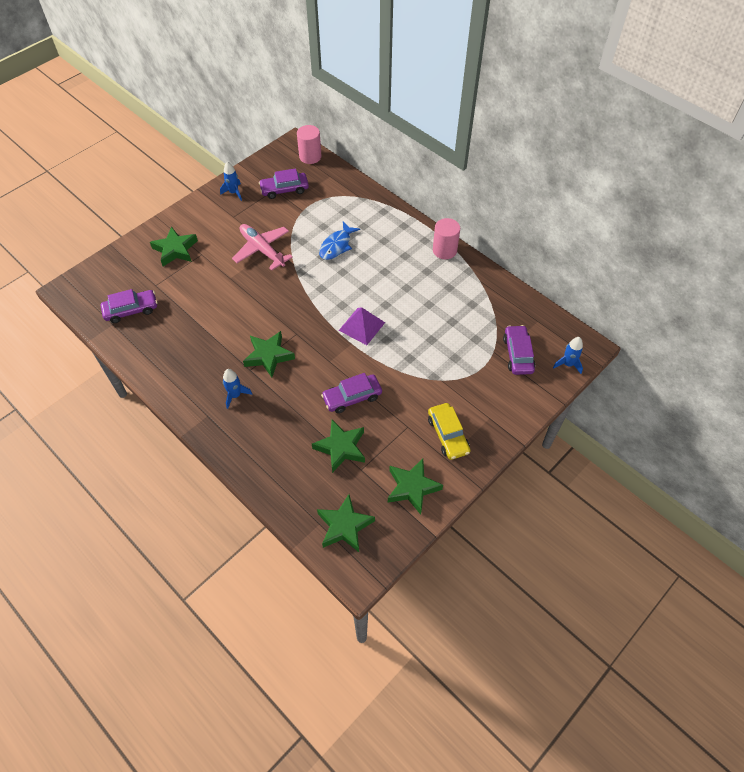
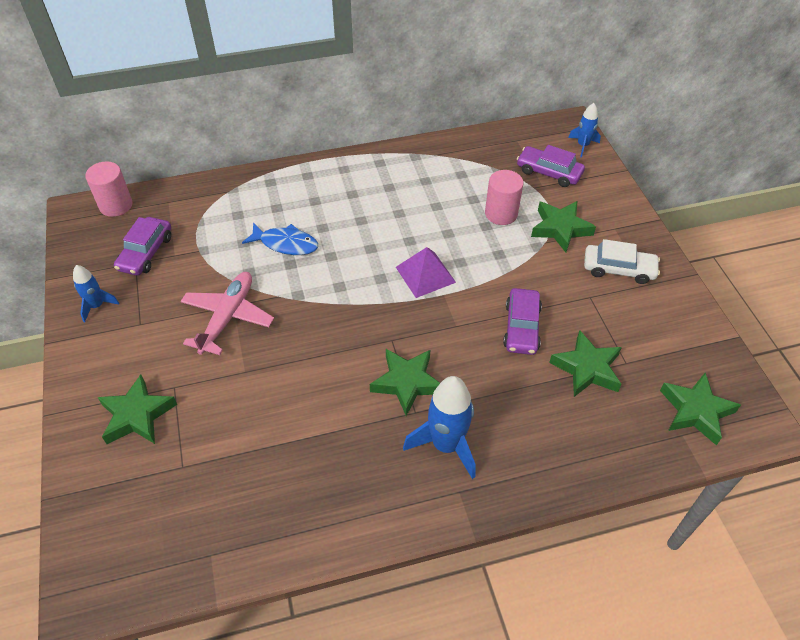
camera: 60 degrees left, 5 degrees down
purple car [101,289,157,323] -> none
blue rocket [223,369,252,409] -> blue rocket [403,376,475,479], size x1.77
pink plane [232,224,293,270] -> pink plane turned 120 degrees clockwise [181,272,274,355]
blue fish [319,222,360,260] -> blue fish turned 45 degrees counterclockwise [242,223,318,255]
green star [388,459,443,515] -> green star moved to [531,201,596,252]
yellow car [428,403,470,460] -> white car [584,239,660,284]
pink cylinder [433,218,460,259] -> pink cylinder moved to [485,170,524,225]

